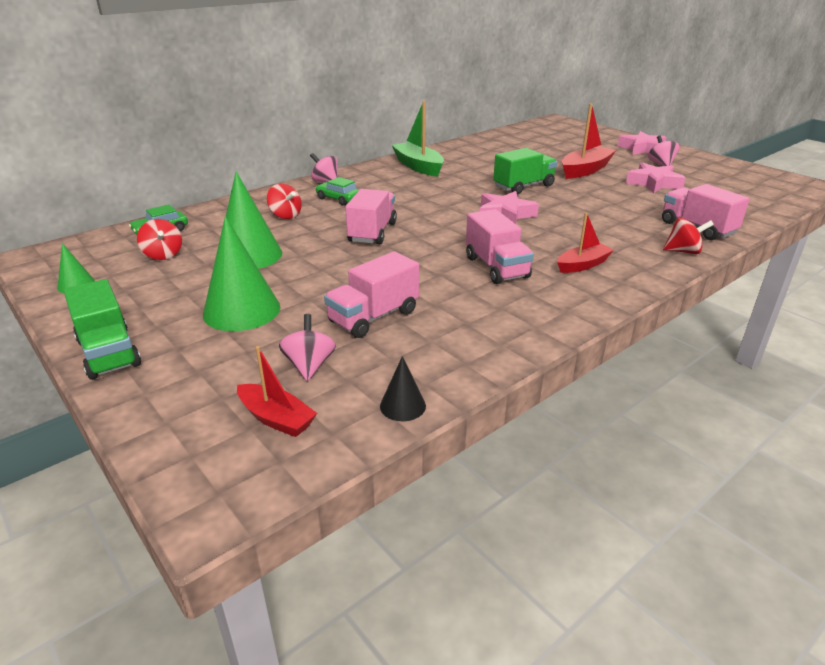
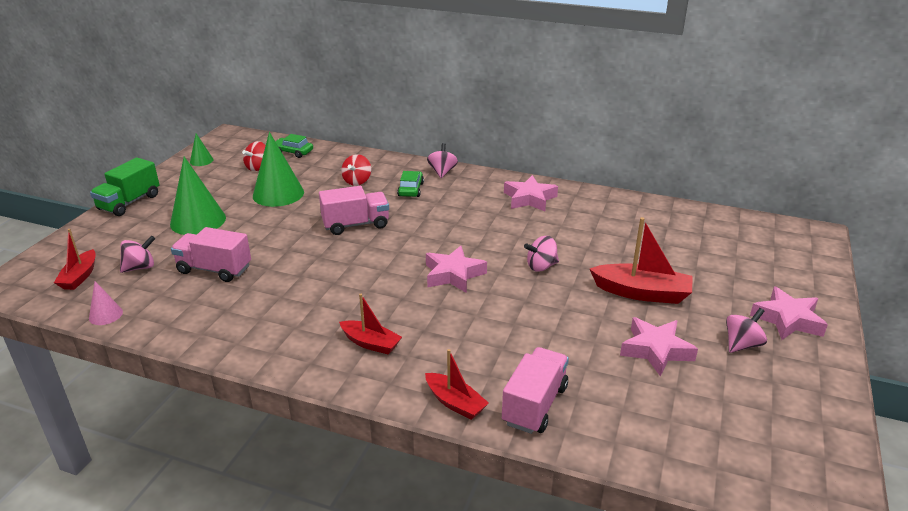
camera: 60 degrees right, 0 degrees up
black cone [380,356,426,421] -> pink cone [89,281,123,325]
green boat [392,101,444,177] -> pink star [504,175,558,211]
pink truck [466,209,534,284] -> none
green truck [493,148,557,195] -> pink spinning top [524,236,559,272]
red spinning top [663,218,714,254] -> red boat [425,349,489,420]

